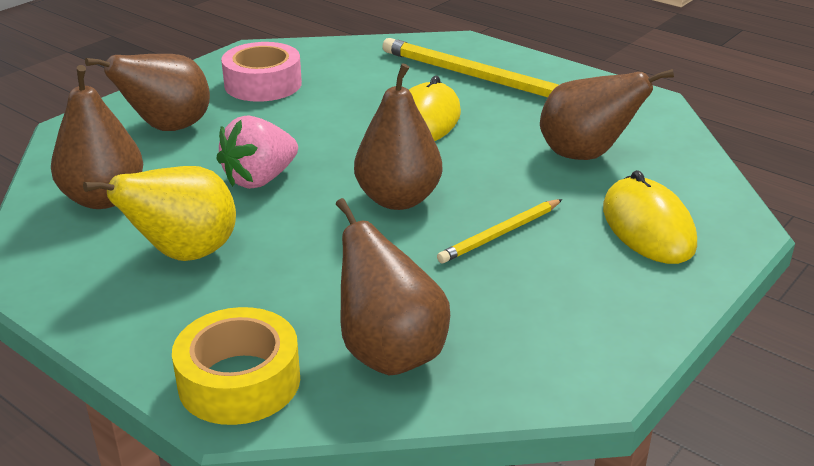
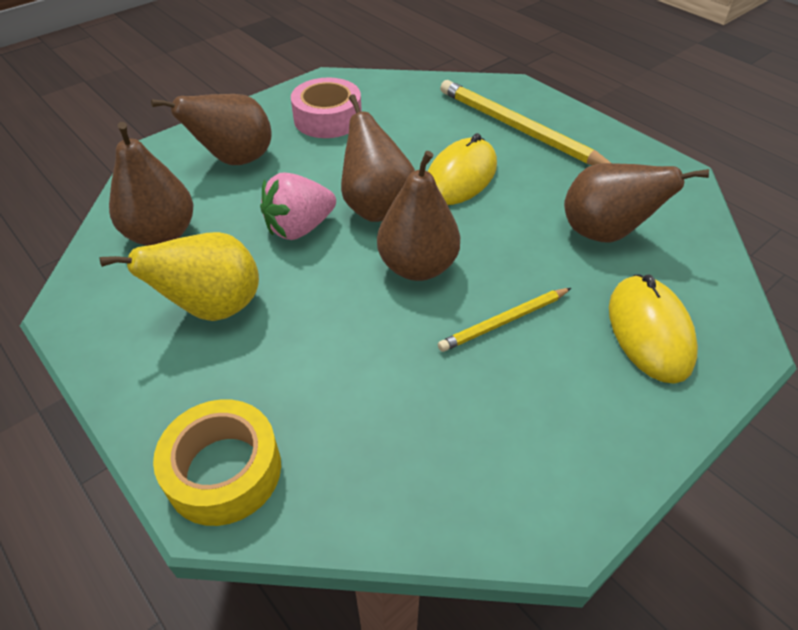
camera: 10 degrees right, 15 degrees up
brown pear [336,198,450,375] -> brown pear moved to [341,94,415,222]

